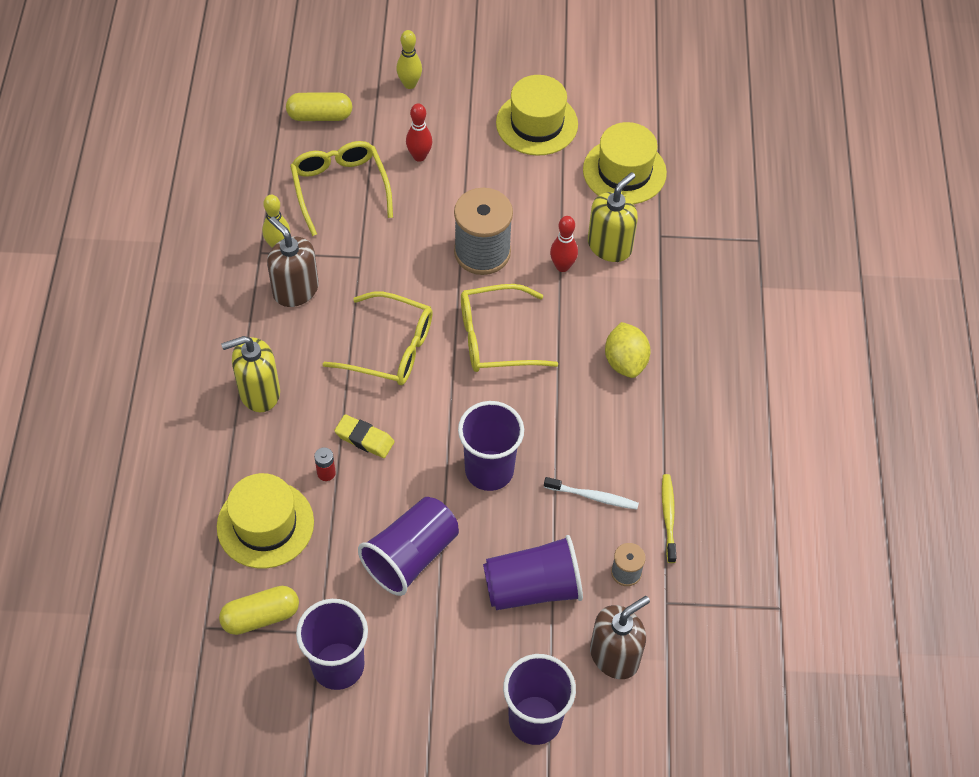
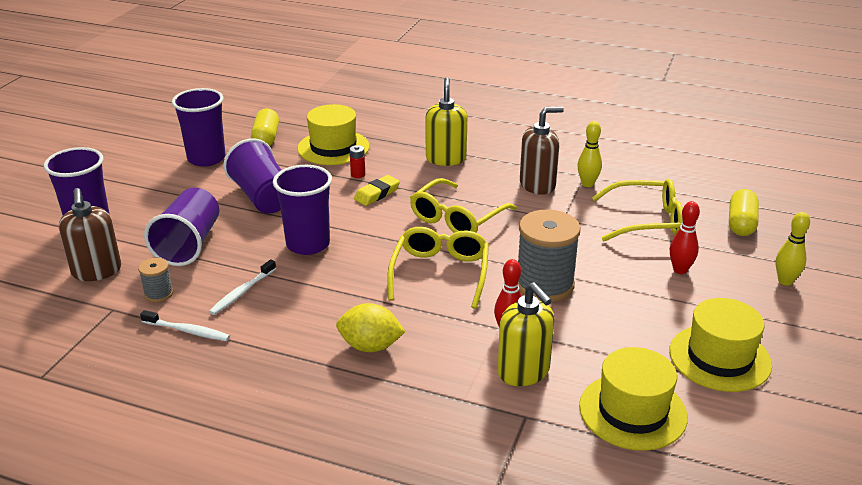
camera: 110 degrees right, 25 degrees down
yellow toothbrush [662,474,676,563] -> white toothbrush [140,310,230,341]

